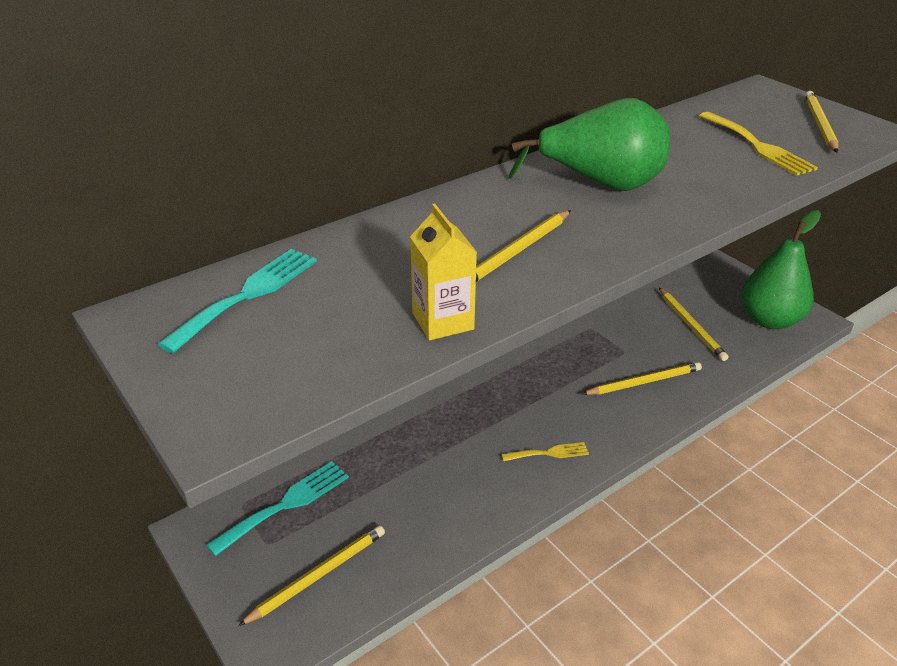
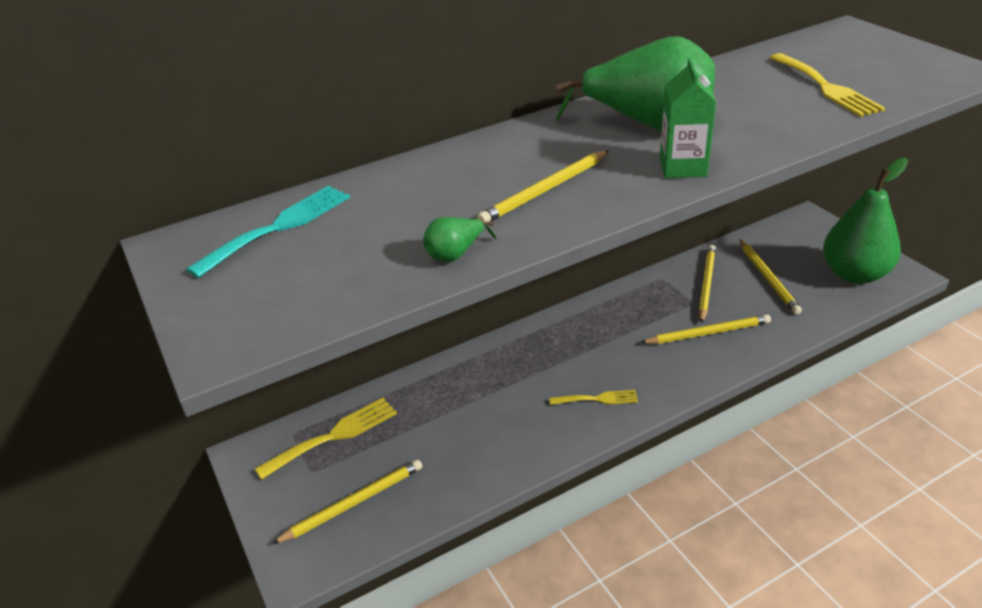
camera: 10 degrees right, 0 degrees up
turquoise fork [206,461,349,556] -> yellow fork [255,398,397,480]
yellow carton [410,203,477,340] -> green pear [423,217,496,262]
yellow pencil [805,91,838,152] -> yellow pencil moved to [699,245,716,323]
none -> green carton [660,58,716,178]

